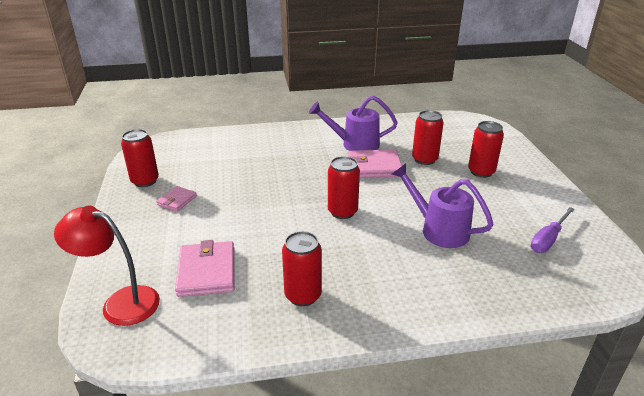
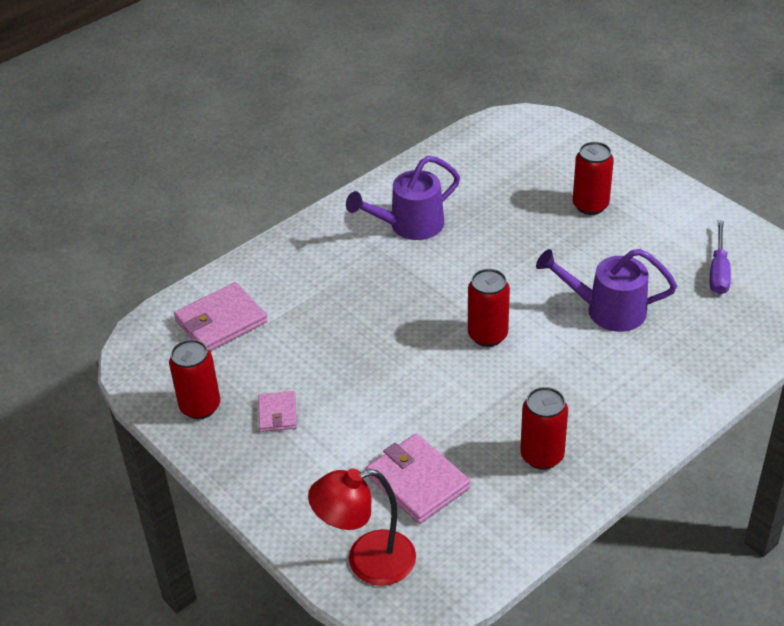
camera: 30 degrees left, 10 degrees up
pink wallet [348,149,402,178] -> pink wallet moved to [174,282,268,351]
red can [412,110,444,165] -> none

